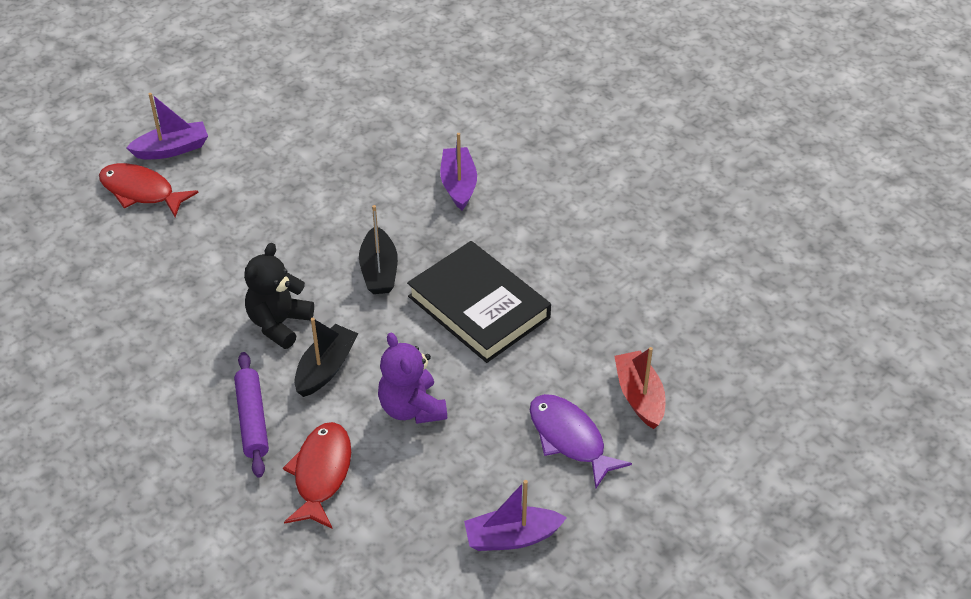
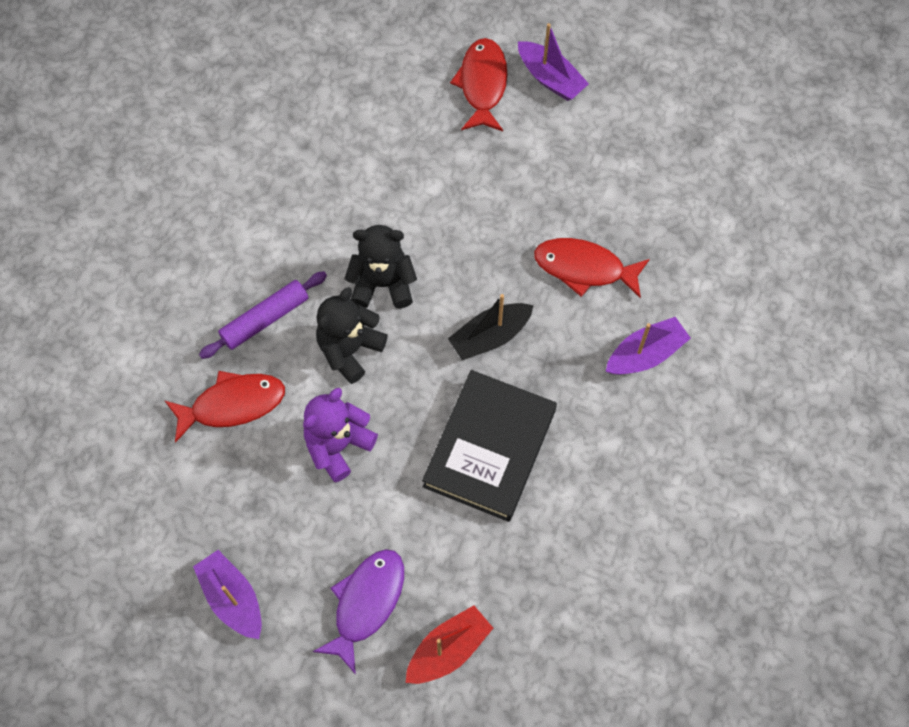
camera: 65 degrees right, 20 degrees up
black boat [294,318,358,397] -> black teddy bear [316,287,388,384]
none -> red fish [534,238,650,298]

